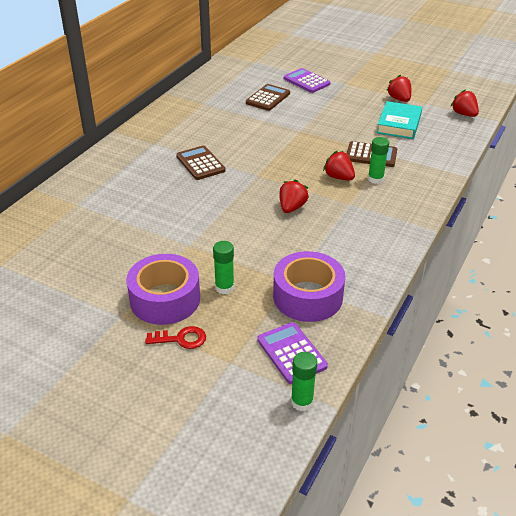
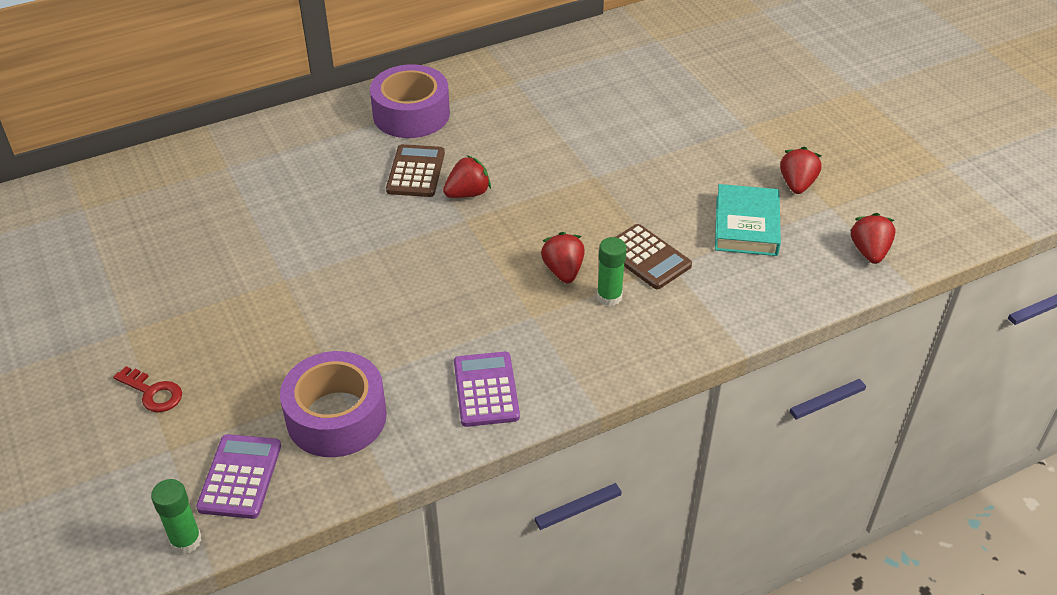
camera: 35 degrees right, 5 degrees up
purple tape [126,254,200,325] -> purple tape moved to [370,64,450,138]
green glue stick [213,241,234,294] -> none
brown calculator [246,84,290,111] -> none
red strawberry [279,179,309,213] -> red strawberry moved to [443,155,491,198]
purple calculator [284,68,330,93] -> purple calculator moved to [454,352,520,427]
turquoise book [377,101,422,139] -> turquoise book turned 45 degrees counterclockwise [715,184,781,256]

